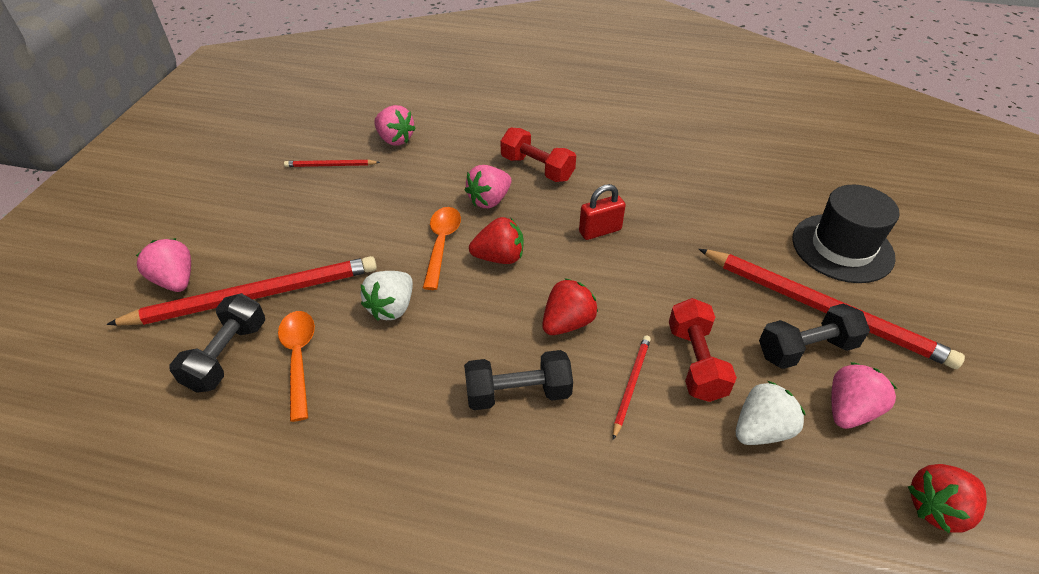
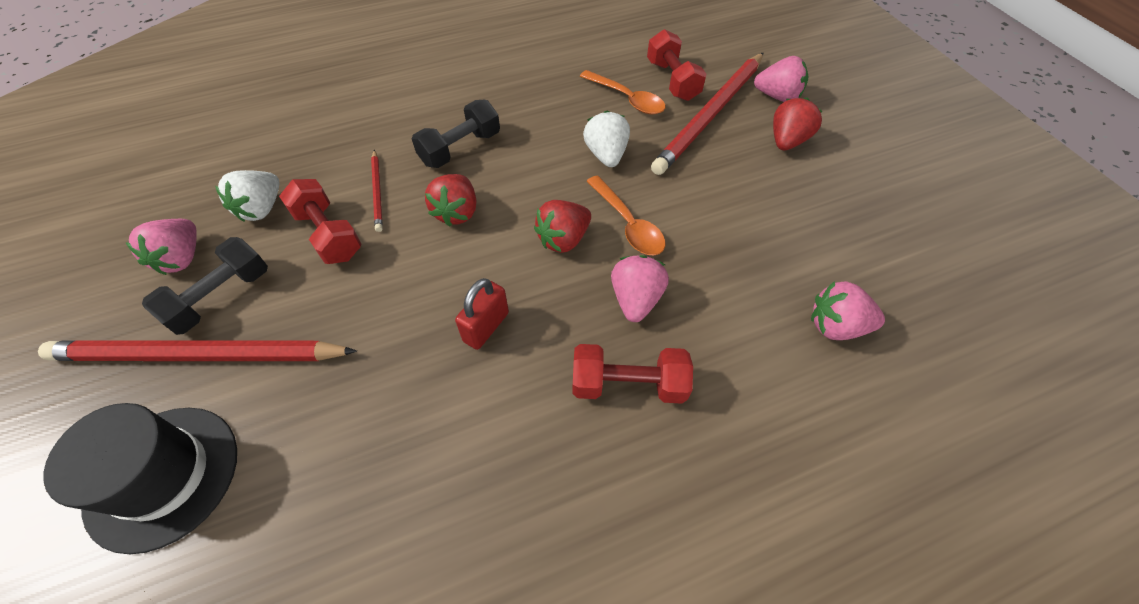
camera: 145 degrees right, 10 degrees up
black dumbbell [169,293,265,393] -> red dumbbell [647,29,706,101]
red pencil [284,160,380,167] -> none
red strawberry [908,464,987,533] -> red strawberry moved to [773,98,823,150]

